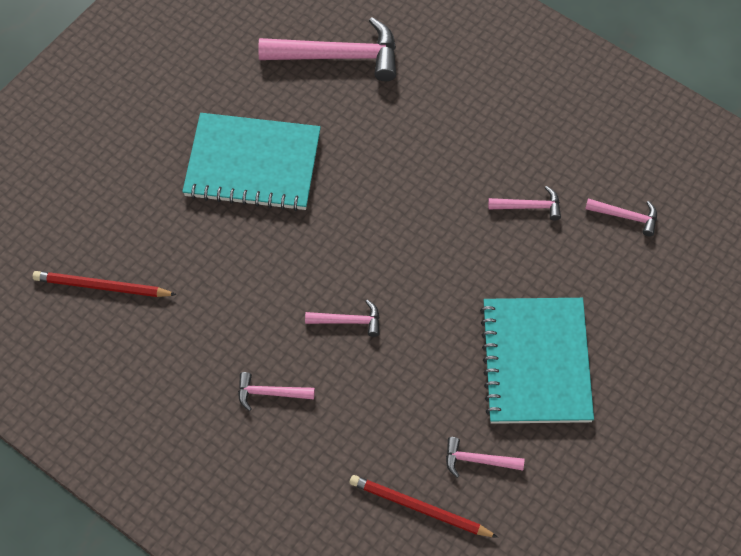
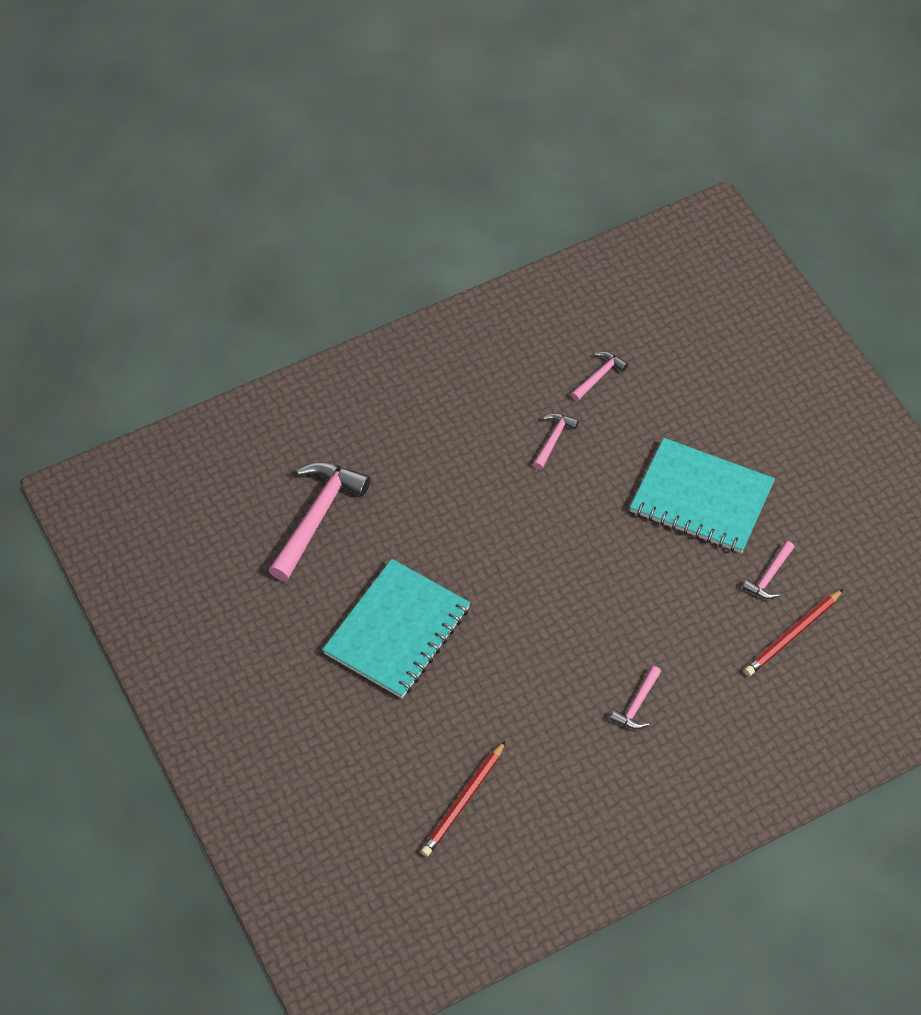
camera: 65 degrees left, 5 degrees down
pink hammer [305,300,380,337] -> none

